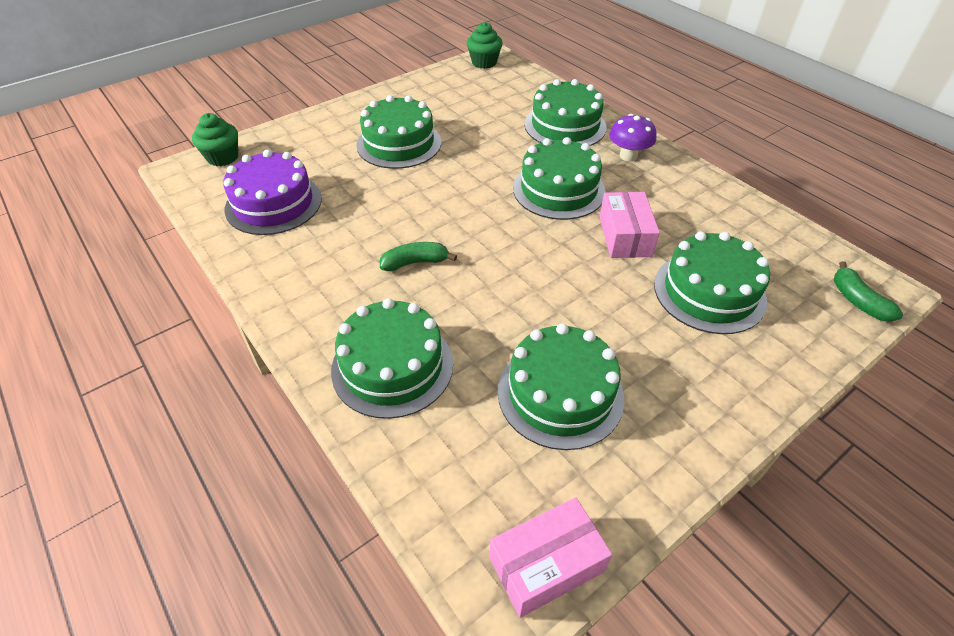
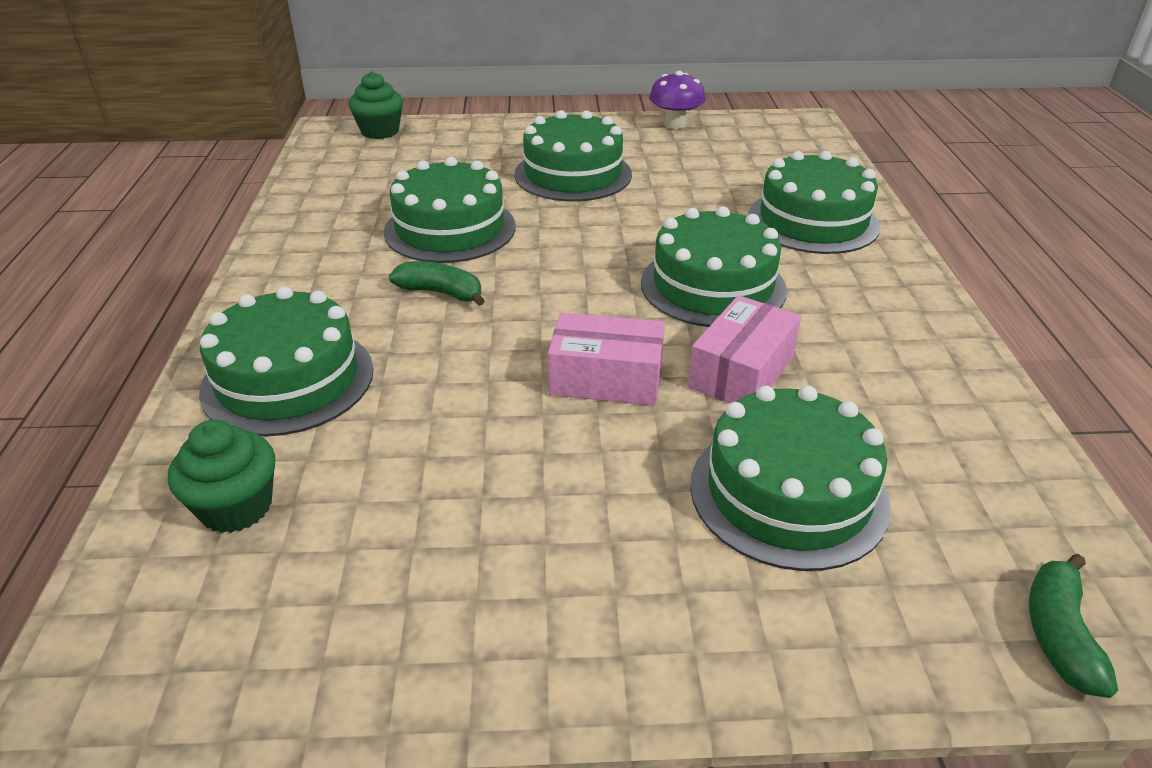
camera: 35 degrees right, 10 degrees down
purple cake [223,150,322,235] -> none
green cupcake [467,22,503,69] -> green cupcake moved to [168,420,275,533]
pink box [490,497,612,618] -> pink box moved to [548,312,665,406]
green cake [498,323,624,450] -> green cake moved to [384,157,515,263]
purple mushroom [609,114,656,161] -> purple mushroom moved to [649,71,705,129]

